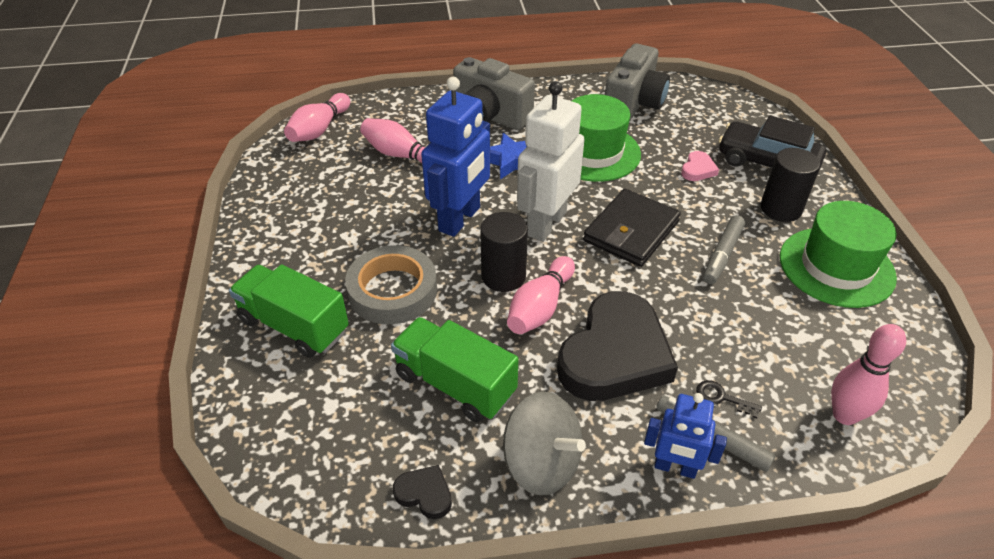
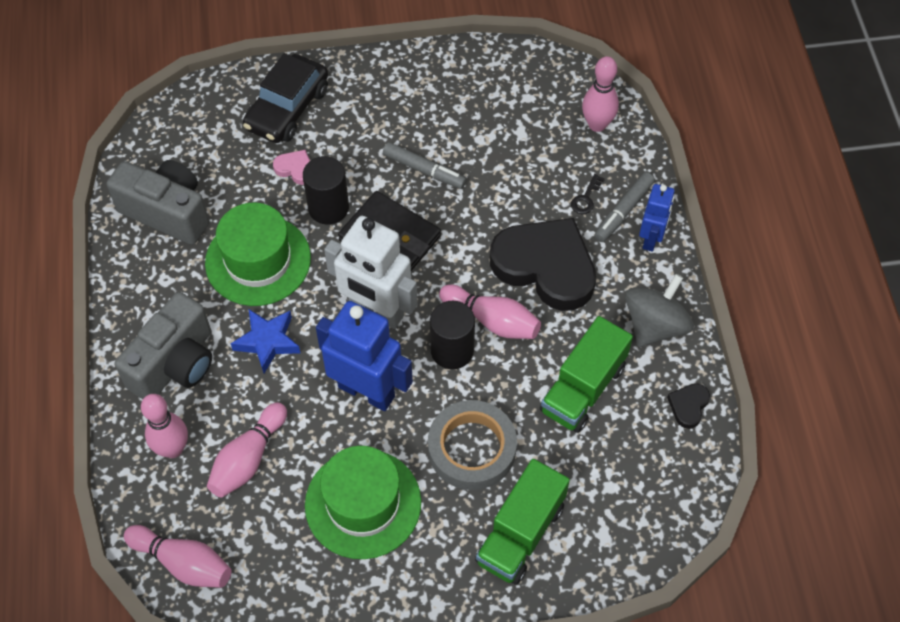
camera: 90 degrees left, 15 degrees up
black cylinder [761,148,820,222] -> black cylinder moved to [303,156,349,225]
green hat [780,201,897,308] -> green hat moved to [305,446,421,559]
none -> pink bowling pin [141,394,188,458]

